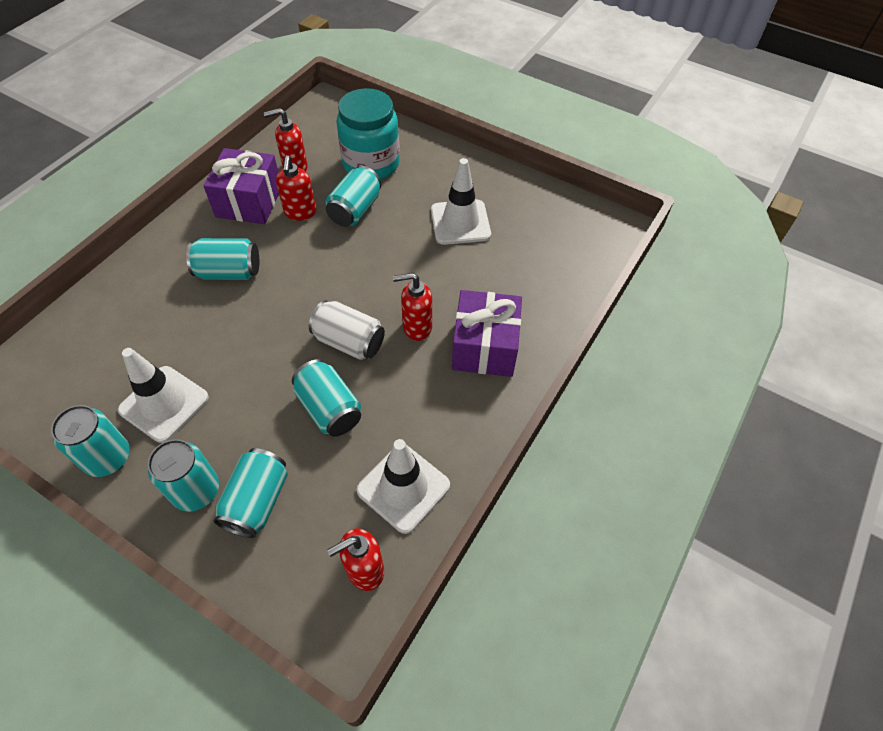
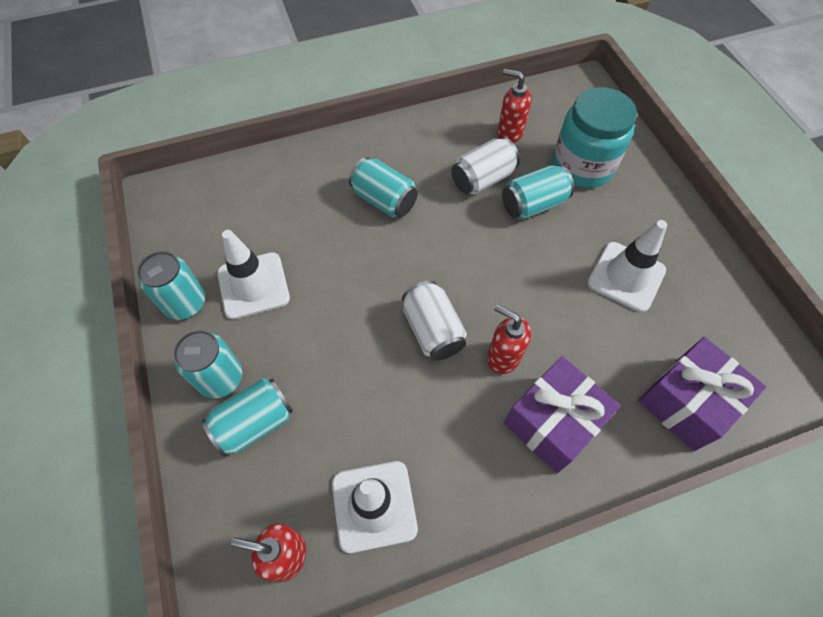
camera: 40 degrees right, 5 degrees up
purple gift [203,148,279,224] -> purple gift moved to [638,337,766,451]
red soap dispenser [276,155,316,221] -> white can [451,137,520,195]
turquoise can [292,359,361,437] -> none

